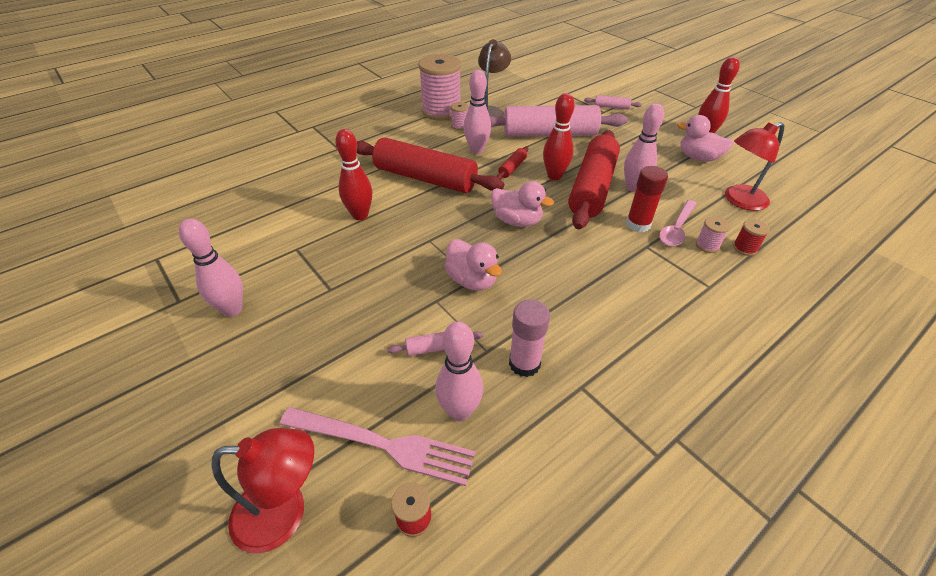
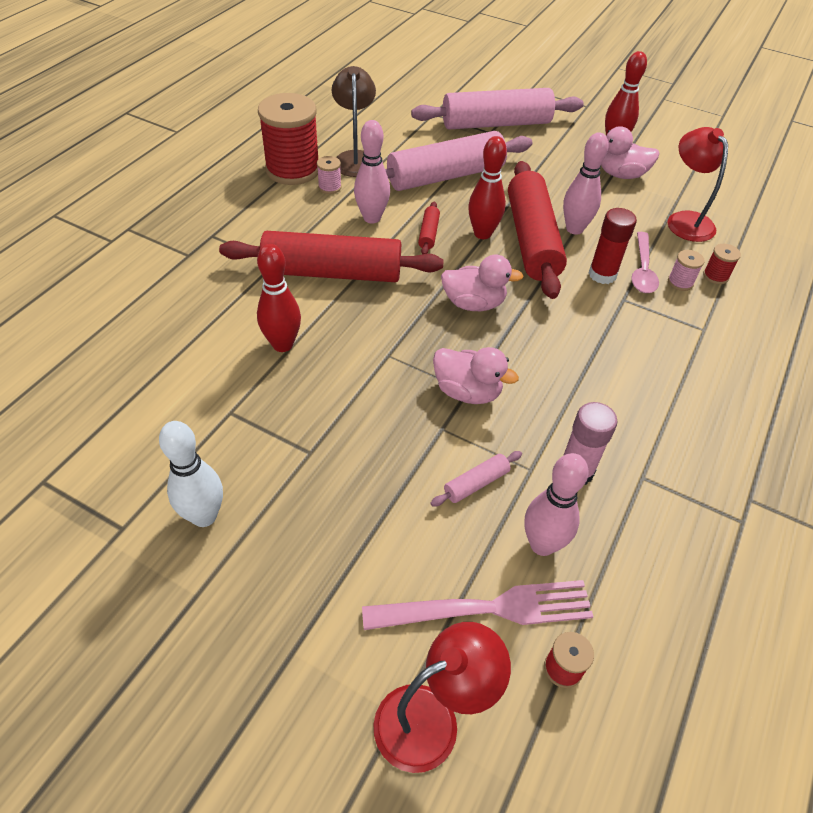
camera: 25 degrees left, 5 degrees up
pink bowling pin [179,218,243,317] -> white bowling pin [159,421,223,527]
pink spool [418,54,461,121] -> red spool [258,93,318,185]
pink rolling pin [584,95,642,110] -> pink rolling pin [411,88,584,129], size x2.47
red lamp [725,122,784,211] -> red lamp turned 120 degrees clockwise [667,127,728,242]

